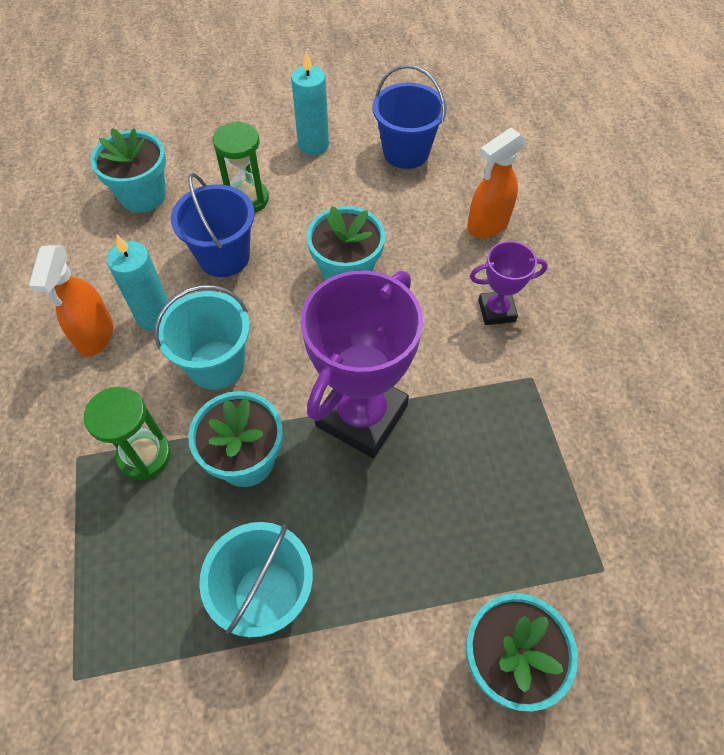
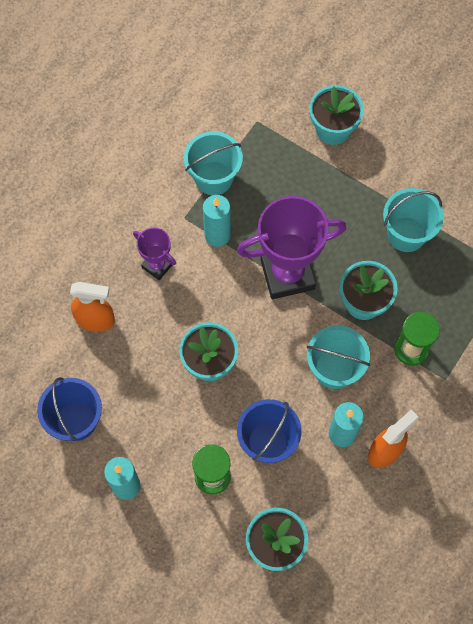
camera: 135 degrees left, 10 degrees up
none -> turquoise bucket [184,131,243,195]
none -> turquoise candle [203,195,231,247]

